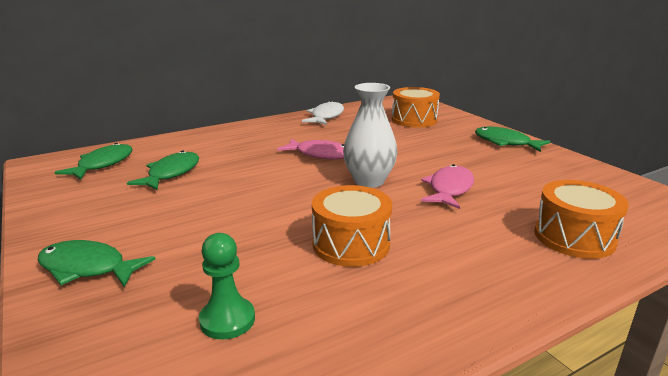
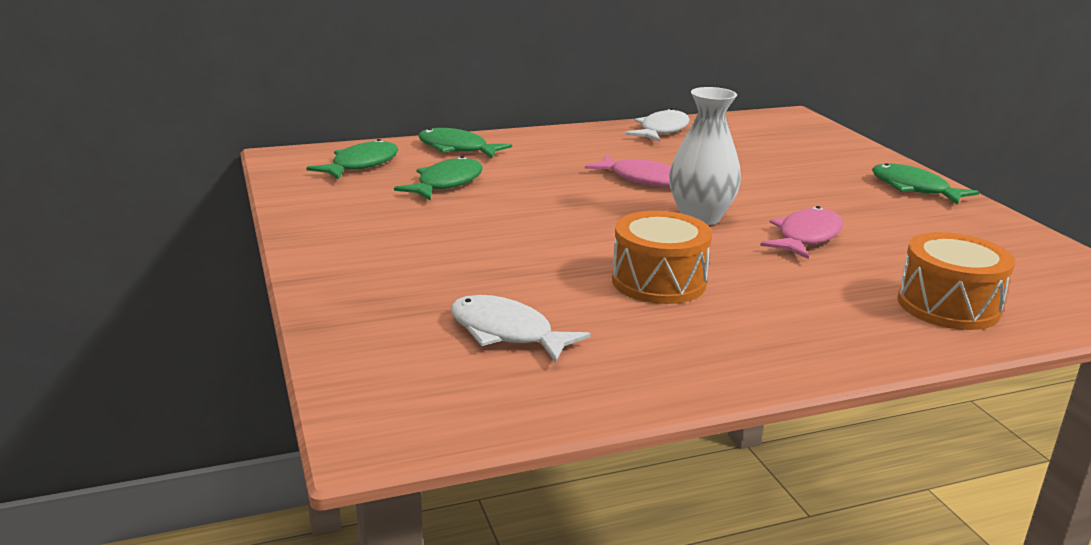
camera: 10 degrees right, 0 degrees up
green fish [38,240,156,288] -> green fish moved to [418,128,512,158]
green pawn [199,233,255,340] -> white fish [451,295,591,363]
orange drum [392,87,440,128] -> none

